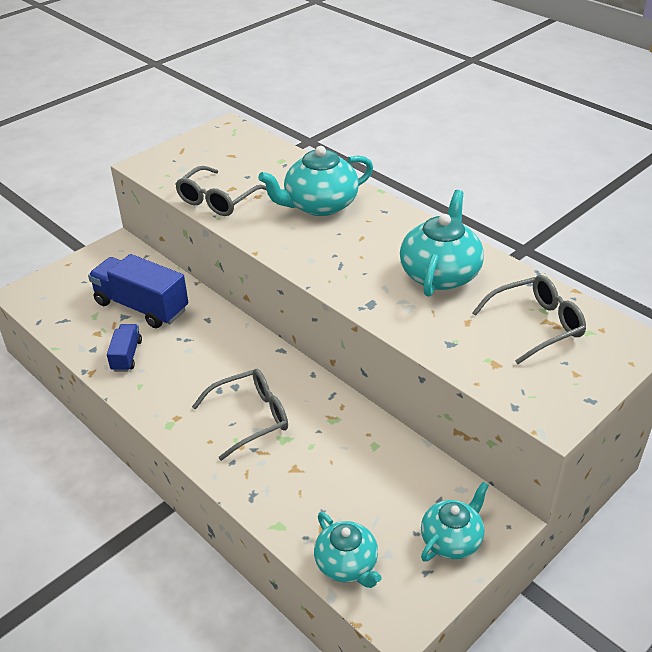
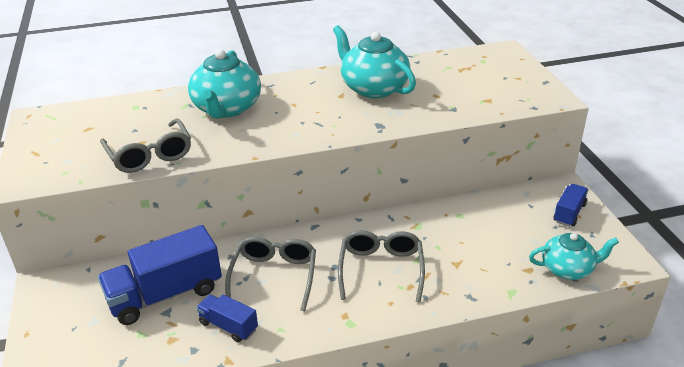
camera: 60 degrees left, 5 degrees down
turquoise teapot [421,482,489,562] -> blue truck [553,184,588,227]
grey glasses [472,275,586,364] -> grey glasses moved to [225,237,316,311]

